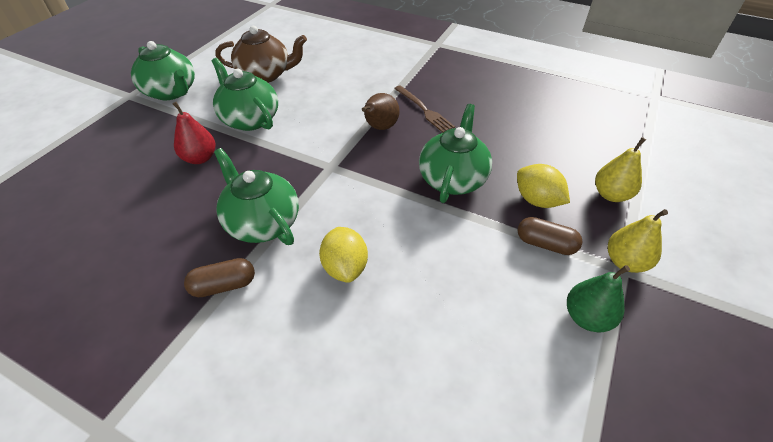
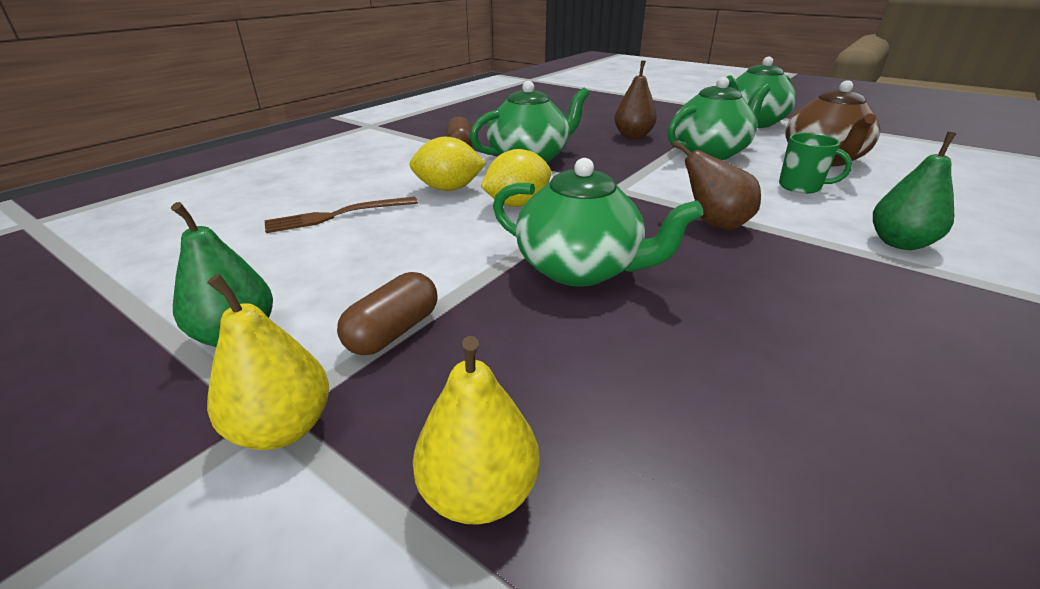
camera: 100 degrees right, 15 degrees down
red pear [173,102,216,164] -> brown pear [614,60,657,139]
brown fork [394,85,455,132] -> brown fork moved to [265,196,418,233]
yellow lemon [517,164,570,208] -> yellow lemon moved to [481,149,551,207]
none -> green mug [779,133,852,194]
none -> green pear [873,132,957,250]

